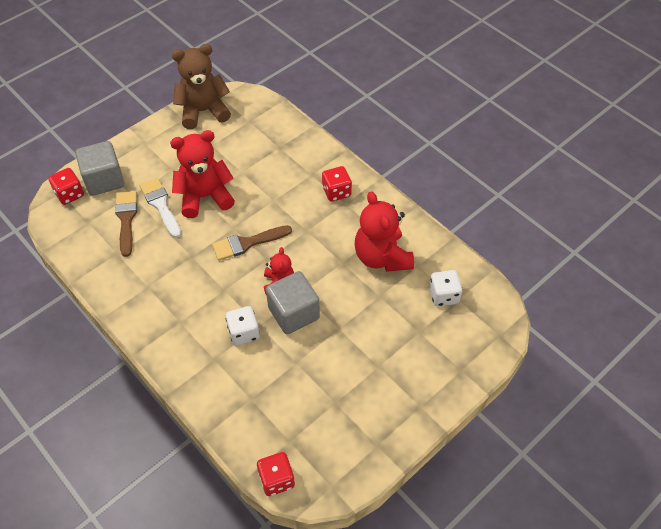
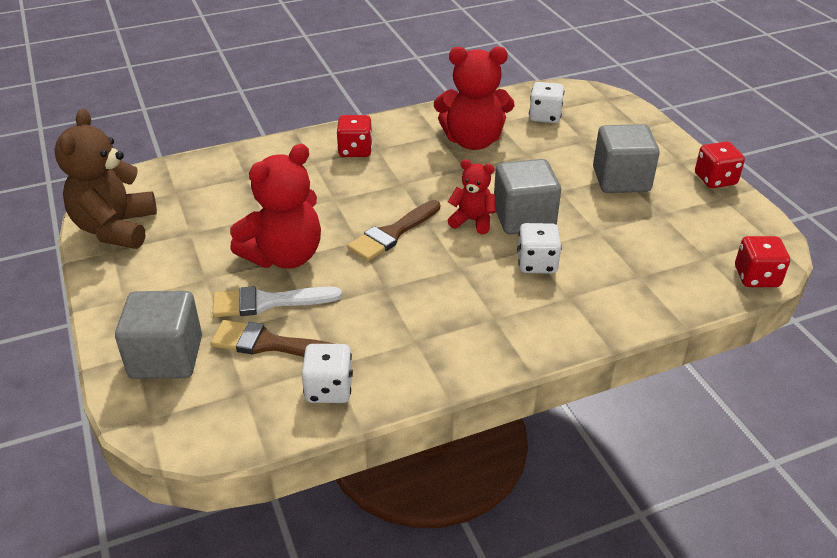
camera: 70 degrees left, 15 degrees down
red dice [48,168,84,205] -> red dice moved to [695,141,745,188]
red teddy bear [170,130,235,218] -> red teddy bear turned 135 degrees counterclockwise [230,144,321,269]
brown brush [212,225,292,261] -> brown brush turned 45 degrees clockwise [347,200,440,261]
none -> white dice [302,344,353,403]
none -> grey cube [593,124,660,193]

